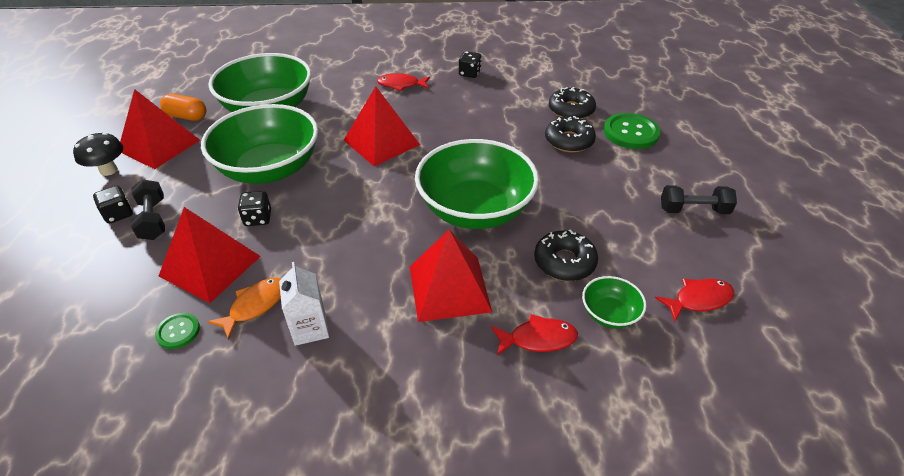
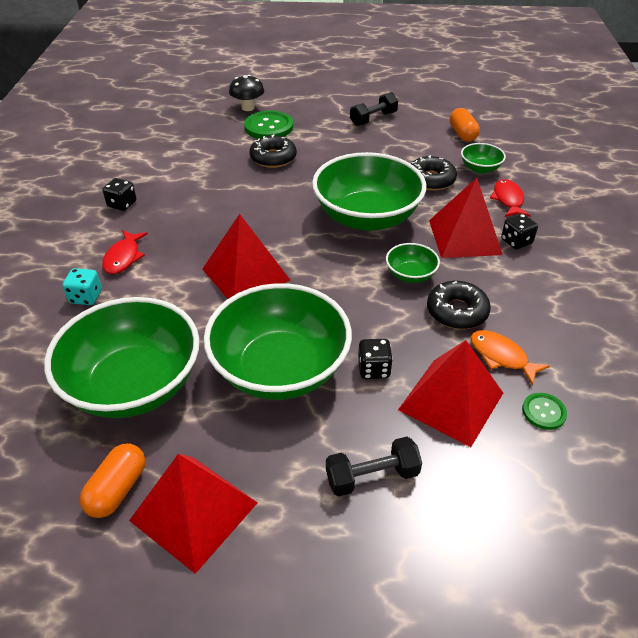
camera: 85 degrees left, 0 degrees up
black mushroom [73,132,123,176] -> black mushroom moved to [229,75,264,111]
black dice [93,186,133,224] -> black dice moved to [501,214,538,250]
white carton [279,262,329,346] -> none
black donut [549,87,596,119] -> black donut moved to [427,281,491,329]
red fish [655,279,734,322] -> orange capsule [450,108,480,142]
black dumbbell [661,185,737,214] -> black dumbbell turned 45 degrees clockwise [350,92,398,126]
none -> turquoise dice [63,268,102,305]
none -> green bowl [386,243,440,283]

